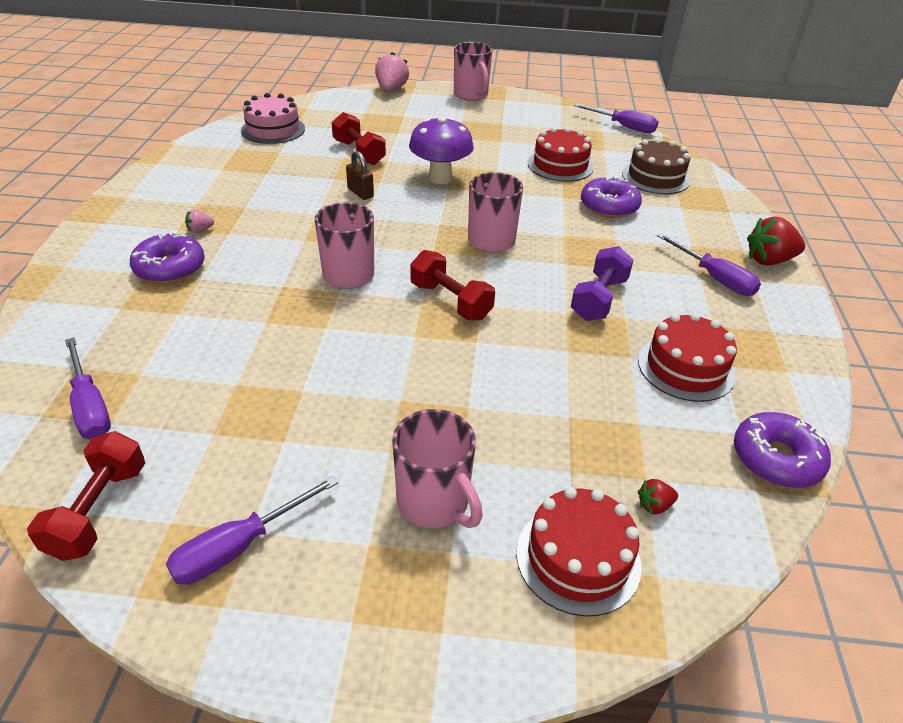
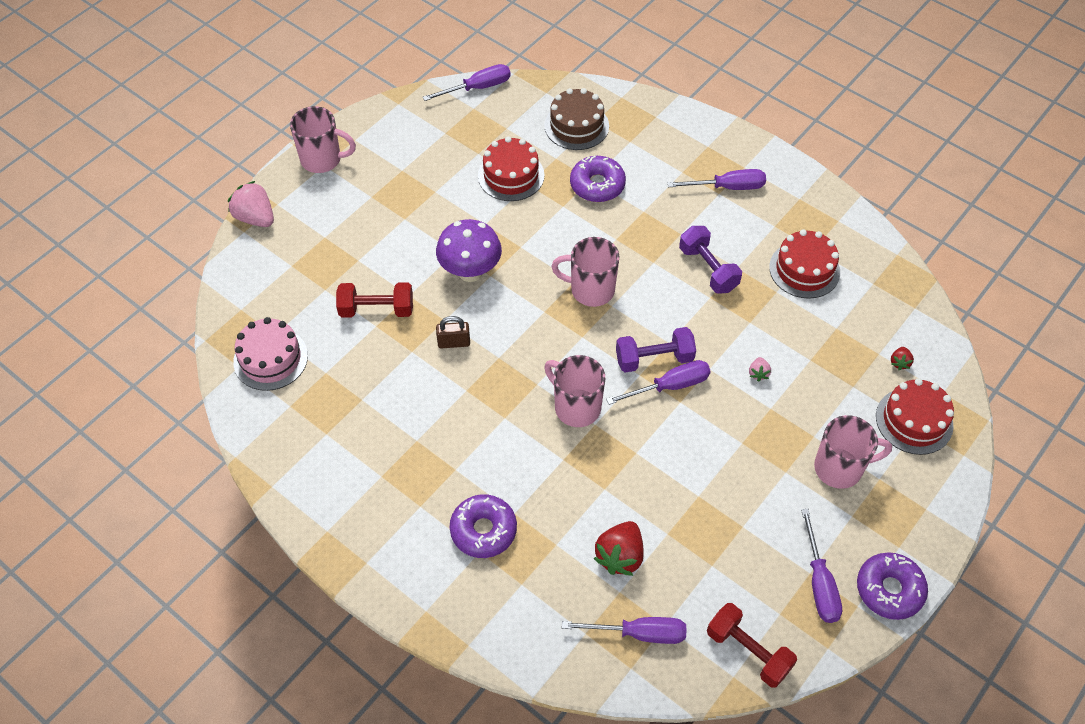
camera: 55 degrees left, 15 degrees up
pink strawberry [185,209,214,233] -> pink strawberry moved to [749,357,771,382]
red dumbbell [411,250,495,321] -> purple dumbbell [616,327,696,373]
purple donut [734,412,831,488] -> purple donut moved to [857,552,928,620]
red strawberry [747,216,805,266] -> red strawberry moved to [593,521,643,576]
none -> purple screwdriver [606,360,711,405]

